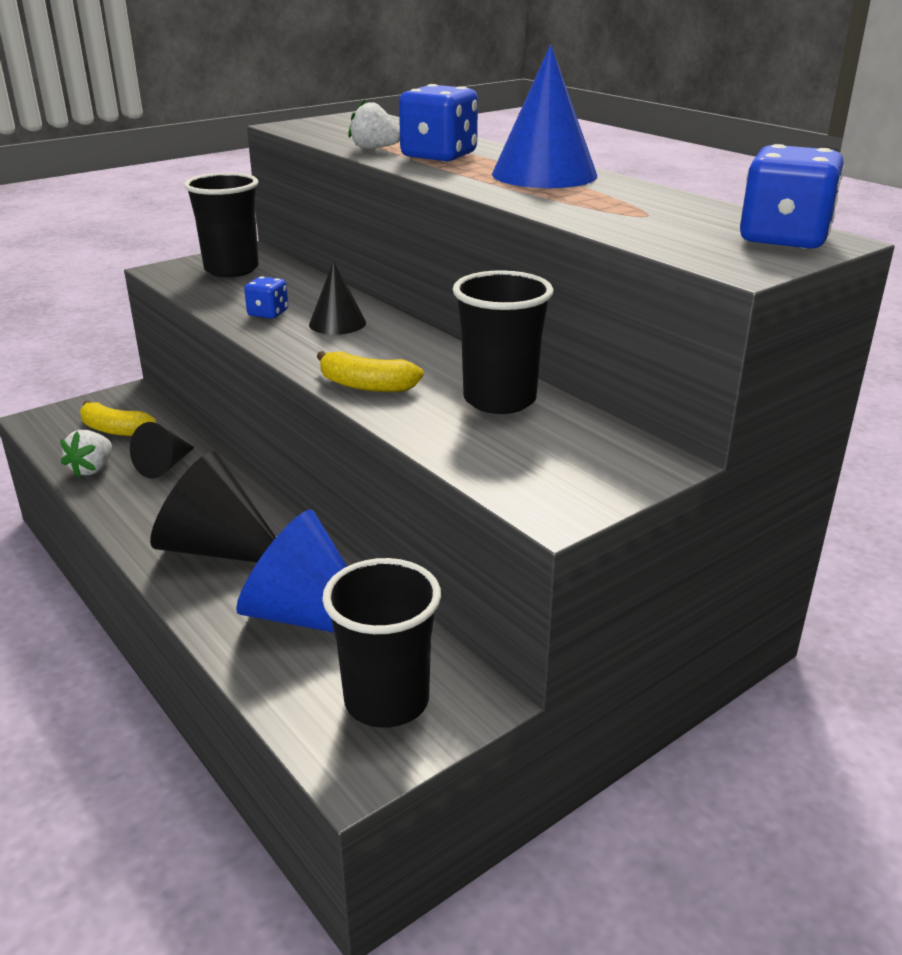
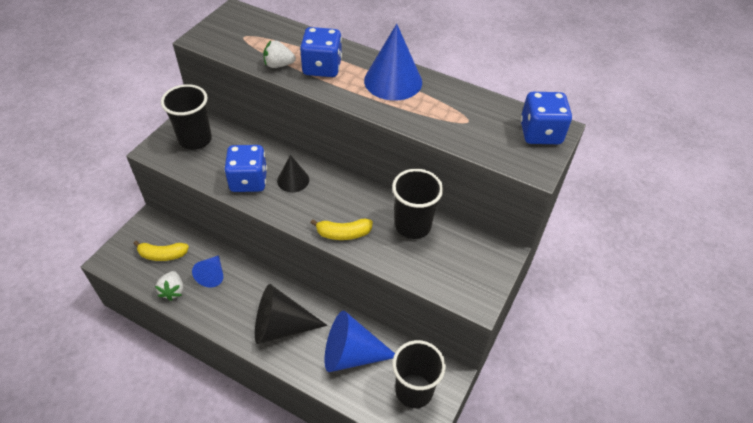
camera: 25 degrees left, 20 degrees up
black cone [130,422,195,478] -> blue cone [192,255,223,288]
blue dice [244,276,288,319] -> blue dice [224,145,267,192], size x1.88

